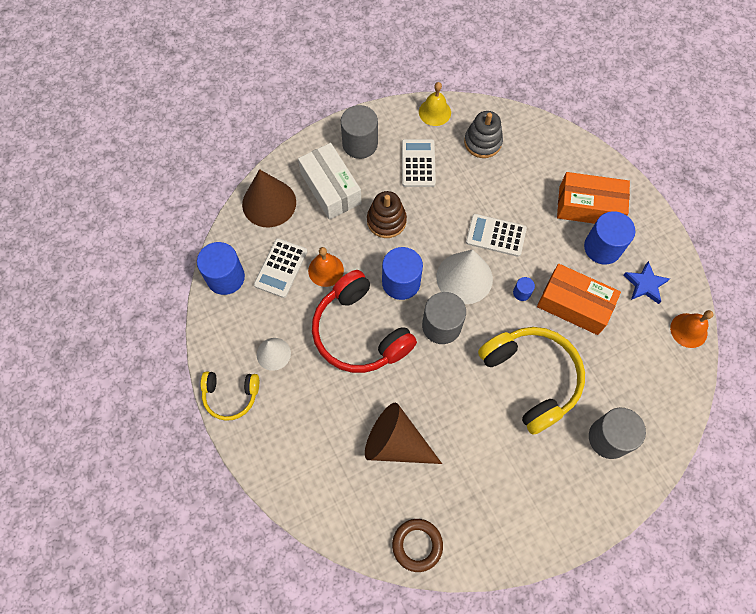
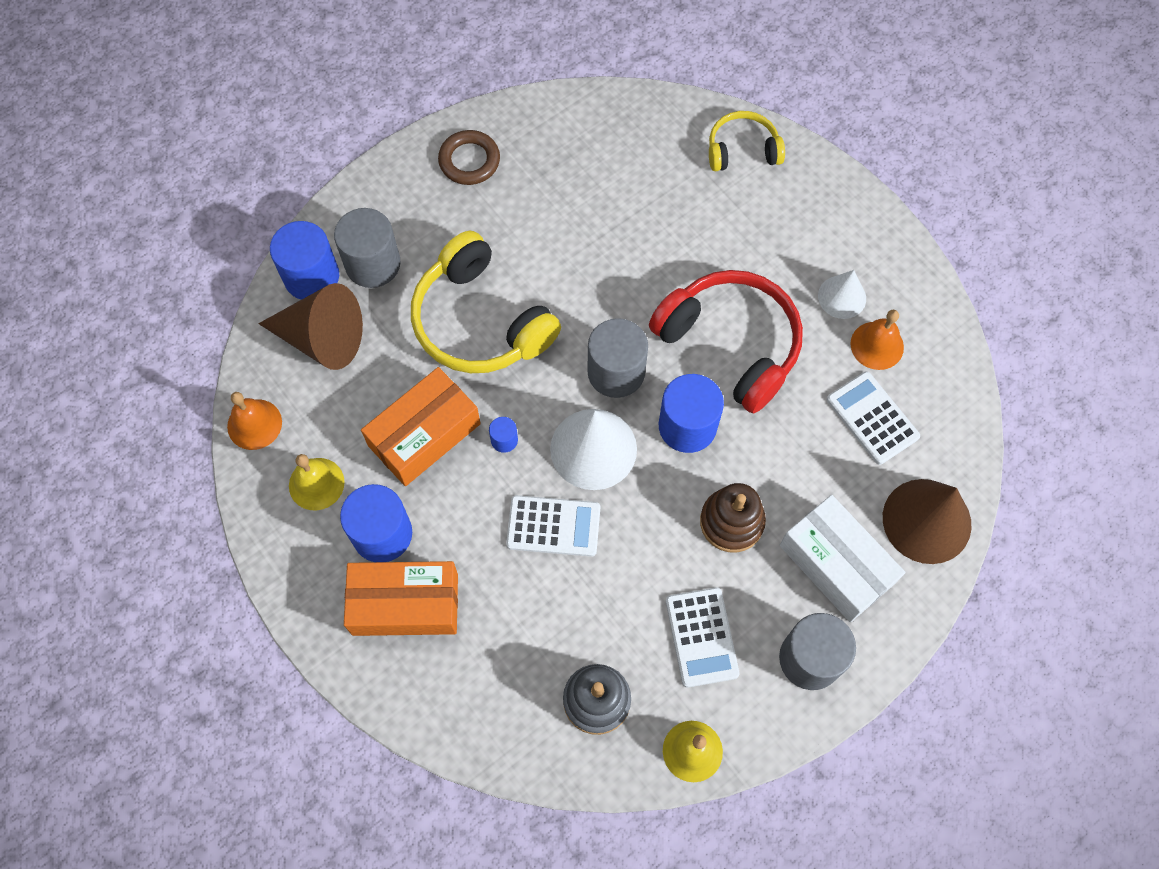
camera: 170 degrees right, 0 degrees up
blue cylinder [197,242,245,295] -> blue cylinder moved to [270,221,339,300]
yellow headphones [201,371,259,421] -> yellow headphones moved to [709,111,785,171]
white calculator [254,238,307,298] -> white calculator turned 45 degrees counterclockwise [827,371,920,465]
orange bell [308,247,344,287] -> orange bell moved to [851,310,904,370]
brown cone [365,403,442,464] -> brown cone moved to [258,283,363,370]
brown ring [392,519,443,572] -> brown ring moved to [438,130,500,185]
orange box [537,264,621,335] -> orange box turned 60 degrees counterclockwise [361,367,481,486]
blue star [624,261,670,304] -> yellow bell [289,454,345,511]

